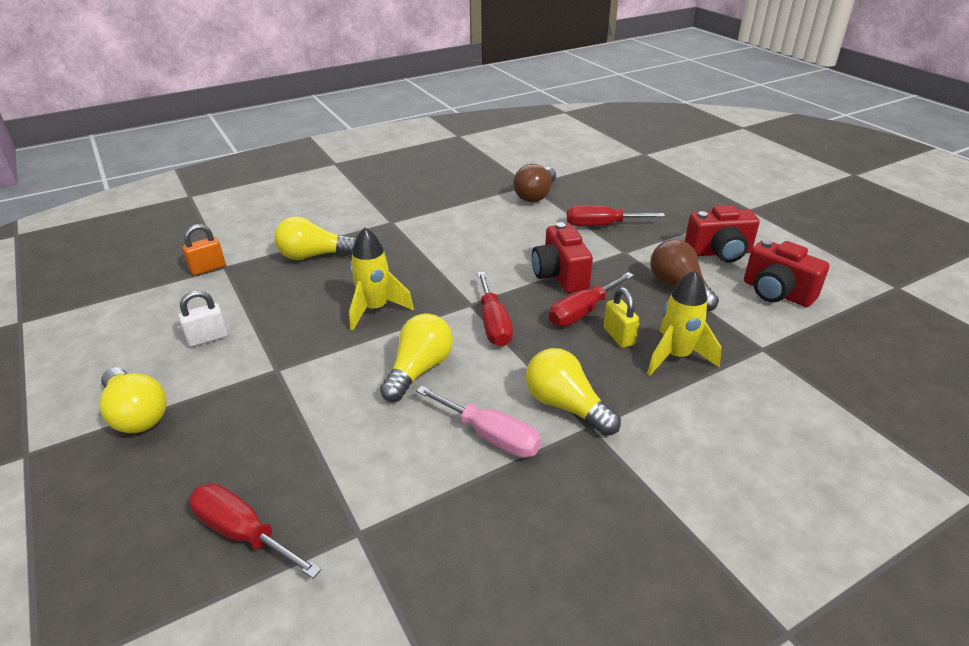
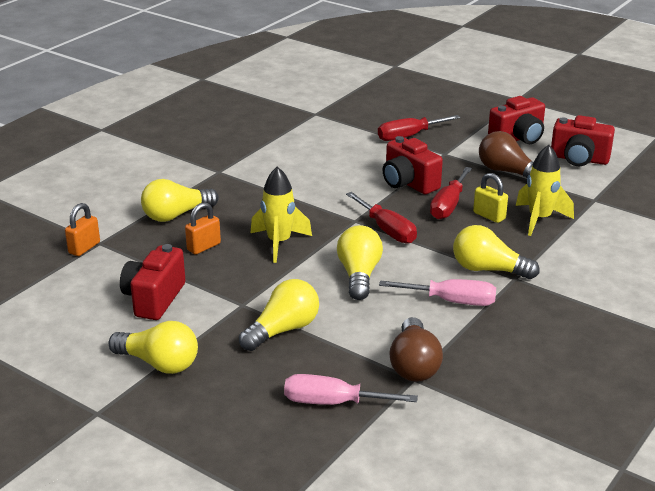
camera: 25 degrees left, 5 degrees down
white padlock [178,290,228,347] -> red camera [120,244,185,320]
red screwdriver [189,483,322,578] -> pink screwdriver [284,374,418,405]
brown light bulb [513,164,556,203] -> brown light bulb moved to [389,317,443,382]
none -> orange padlock [185,202,221,255]
none -> yellow light bulb [239,279,319,351]

